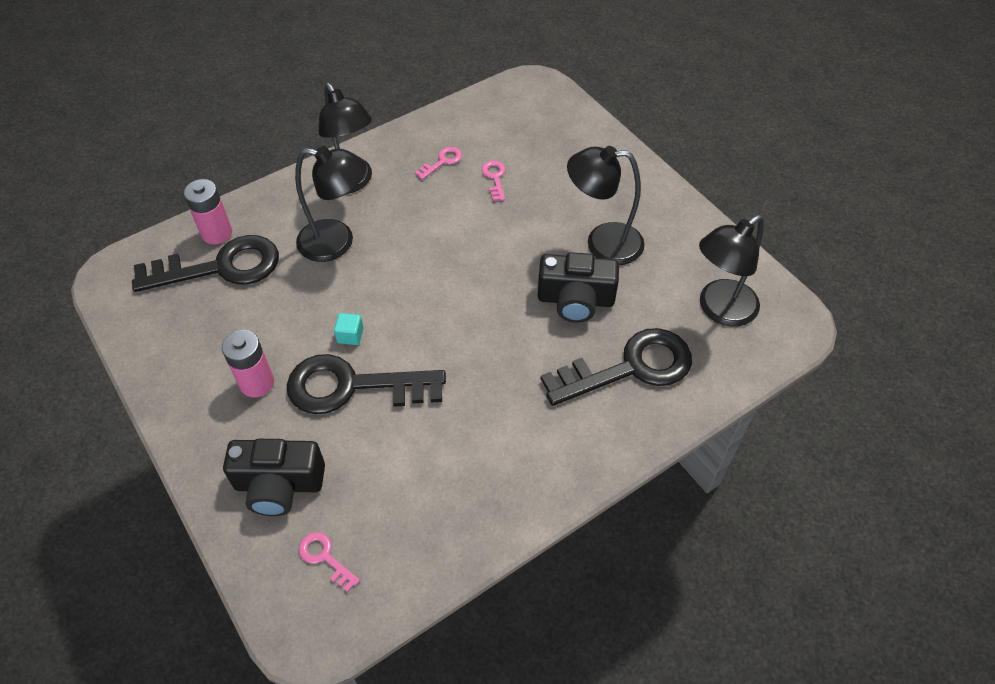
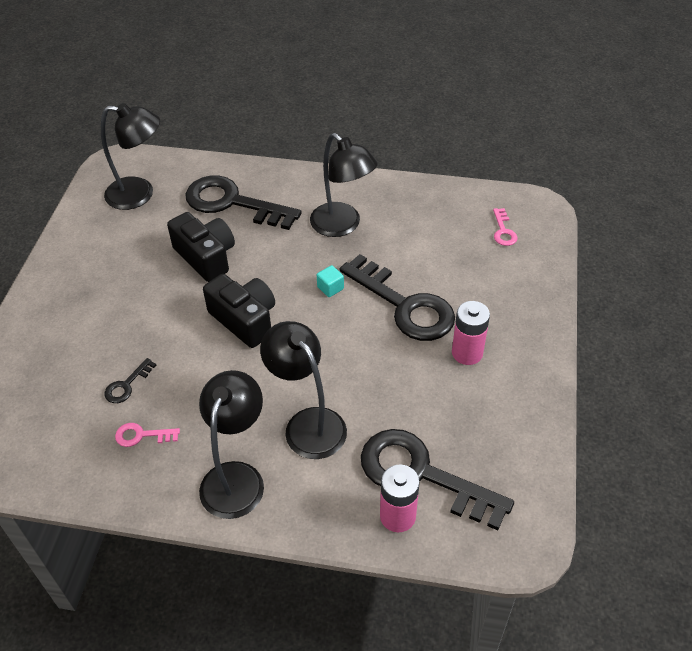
camera: 135 degrees left, 5 degrees down
black camera [223,439,325,516] -> black camera moved to [203,274,275,348]
turquoise cube [334,313,364,345] -> turquoise cube moved to [317,265,344,297]
pink key [481,160,506,201] -> black key [105,358,156,403]
black lamp [567,146,645,265] -> black lamp moved to [310,133,378,237]

